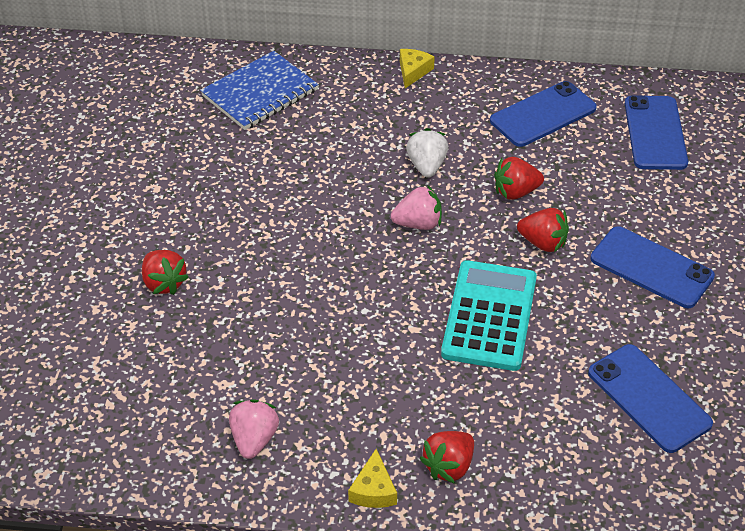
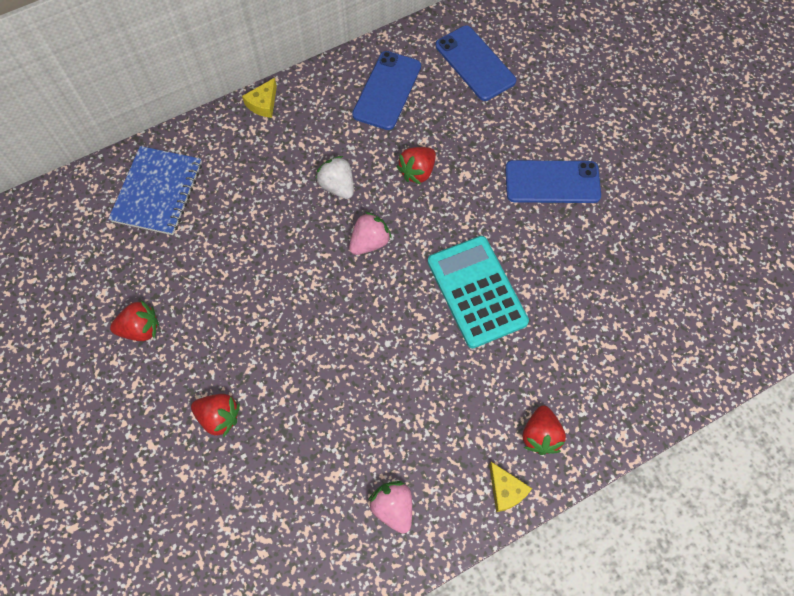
camera: 35 degrees left, 20 degrees up
yellow cheese [400,49,435,88] -> yellow cheese turned 135 degrees counterclockwise [242,78,277,118]
red strawberry [517,208,569,252] -> red strawberry moved to [110,300,159,341]
blue phone [588,344,713,453] -> none

